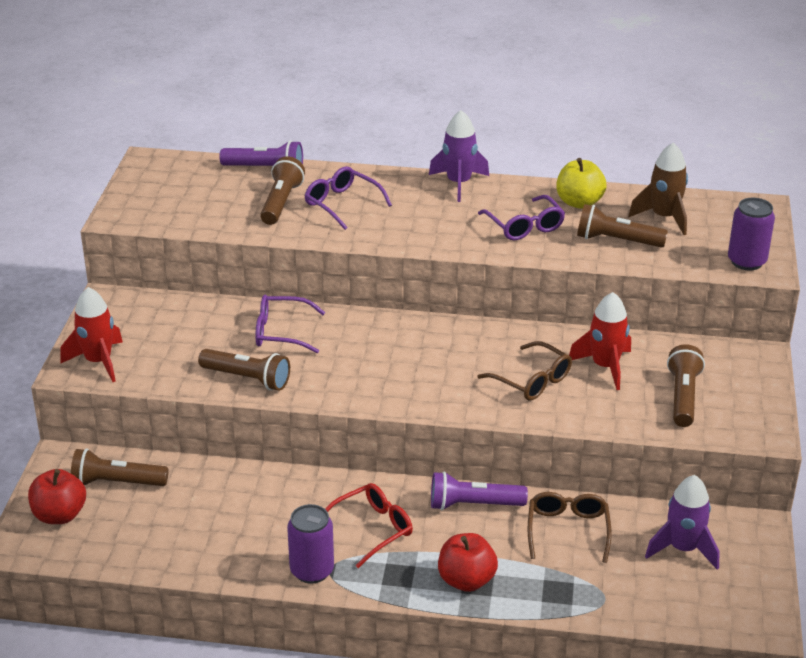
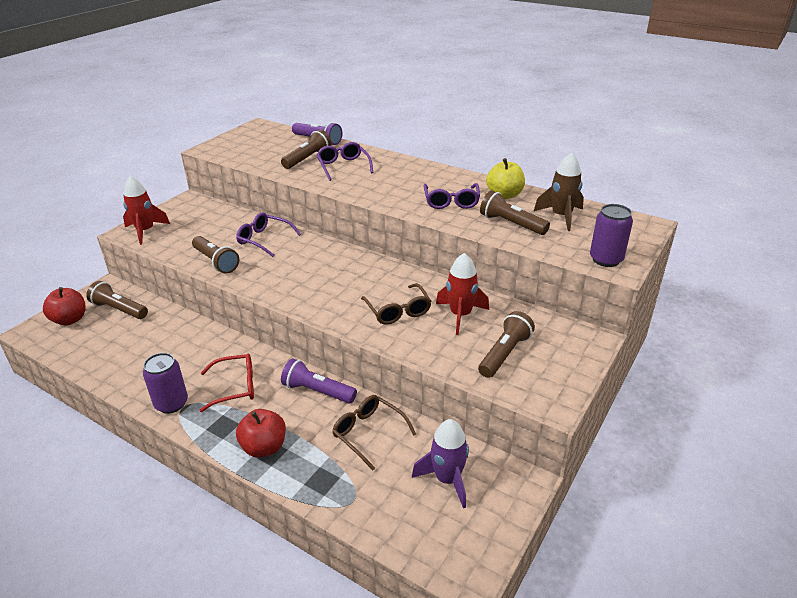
camera: 25 degrees right, 0 degrees up
purple rocket [429,110,489,202] -> none
brown glasses [528,492,612,563] -> brown glasses turned 75 degrees counterclockwise [332,395,416,470]

